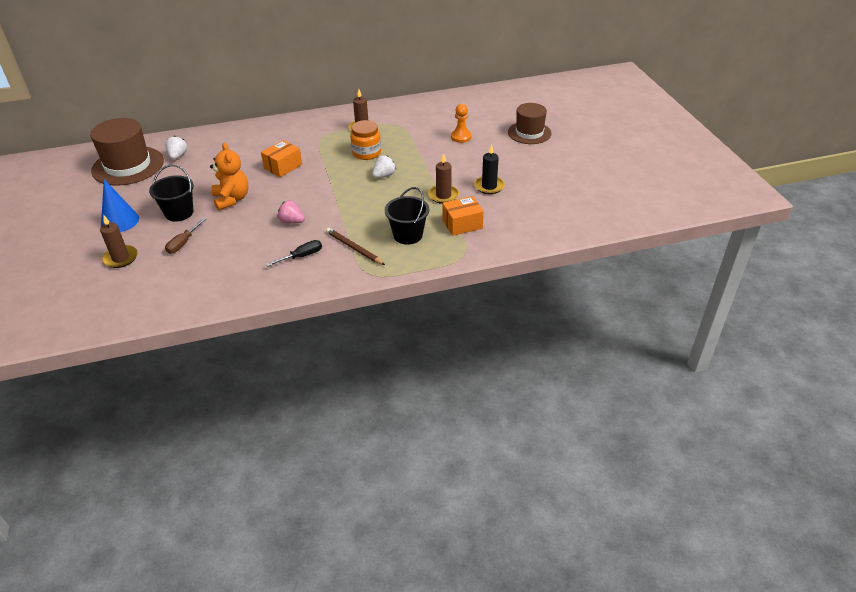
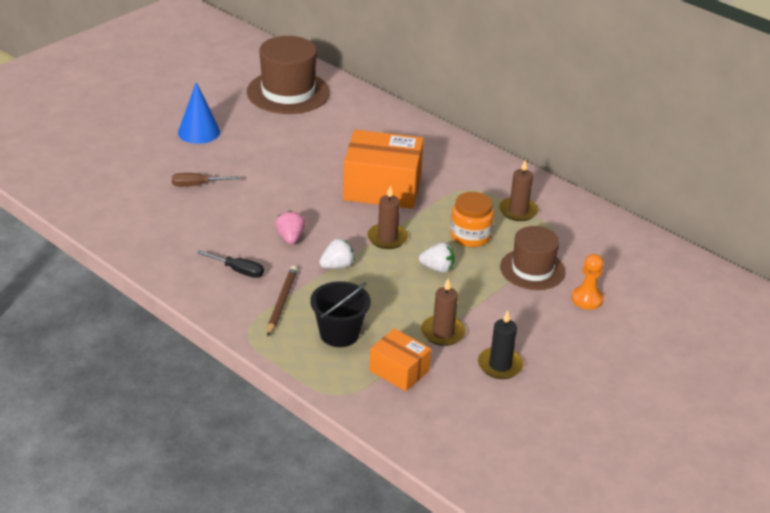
camera: 55 degrees right, 5 degrees down
brown candle [100,216,138,268] -> brown candle moved to [367,185,408,249]
black bucket [149,165,194,222] -> none
white strawberry [165,136,187,160] -> white strawberry moved to [319,239,355,269]
orange teddy bear [210,142,248,211] -> none
orange box [261,140,302,177] -> orange box [343,130,424,209], size x1.82
brown hat [508,103,552,144] -> brown hat moved to [500,226,566,290]

